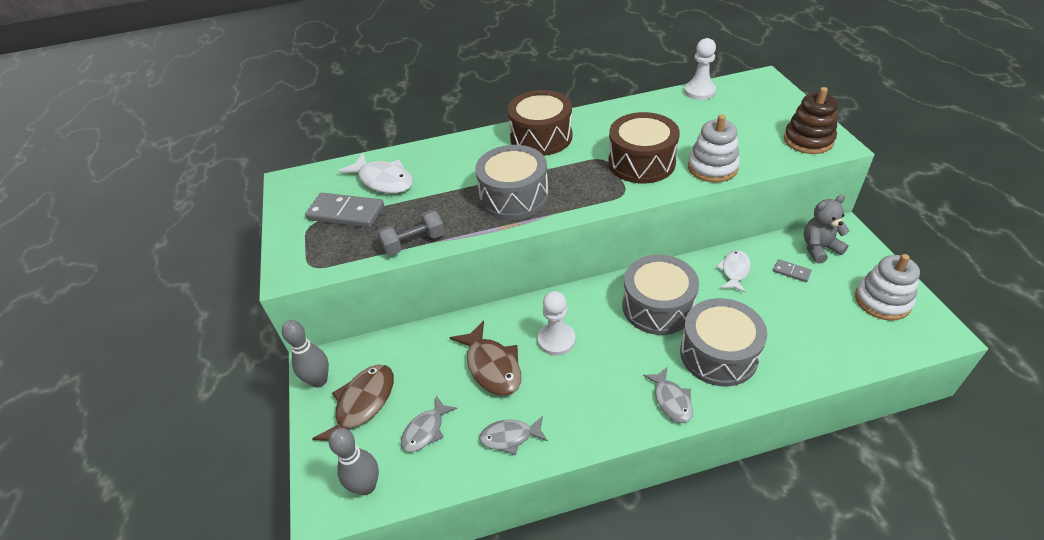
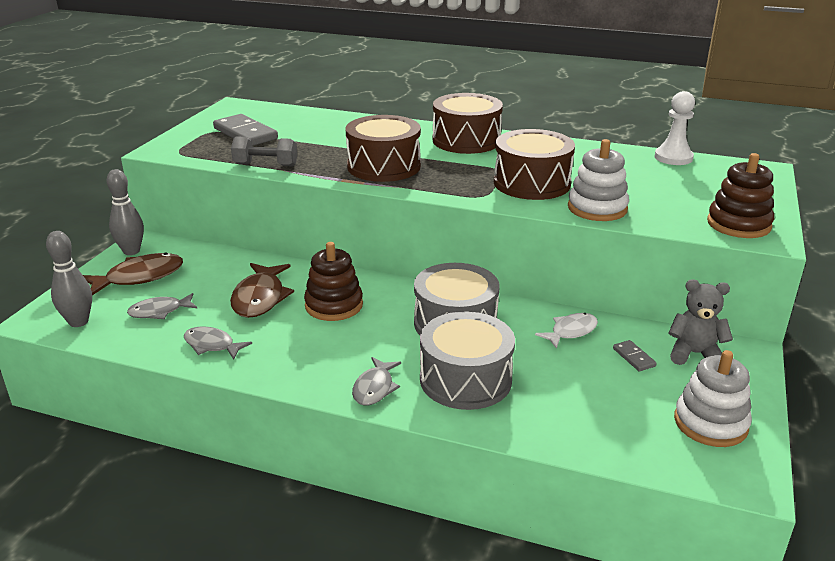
camera: 30 degrees right, 15 degrees down
white fish [338,153,413,194] -> none
grey drum [475,145,549,220] -> brown drum [345,115,421,182]
white pawn [538,291,575,356] -> brown stacking toy [304,242,363,321]

